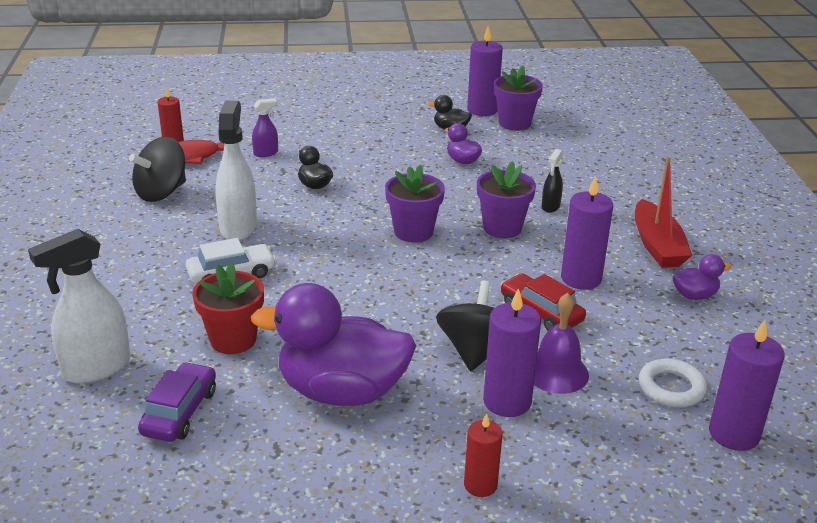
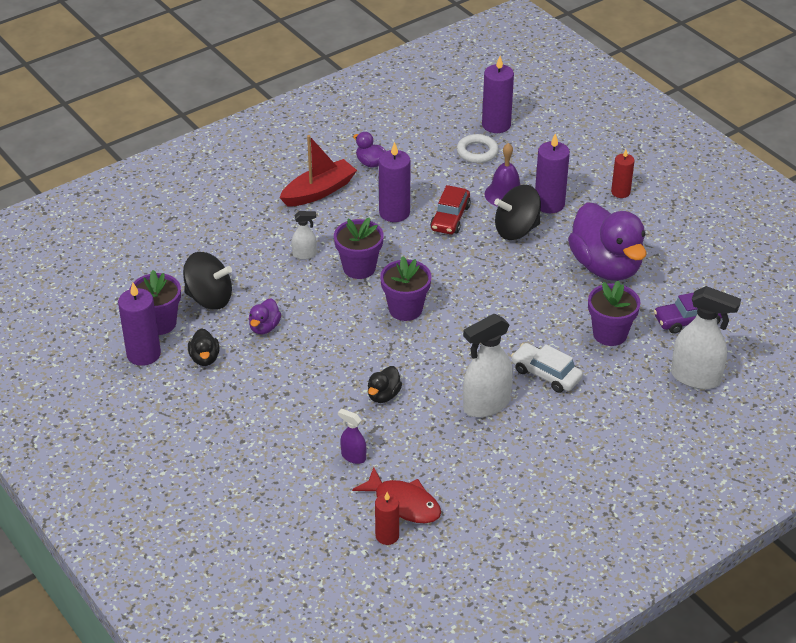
camera: 120 degrees left, 10 degrees up
black spinning top [129,137,186,202] -> black spinning top moved to [183,252,232,310]
red flower pot [192,263,264,354] -> purple flower pot [588,281,640,346]
black spray bottle [542,149,563,213] -> white spray bottle [292,211,317,260]

